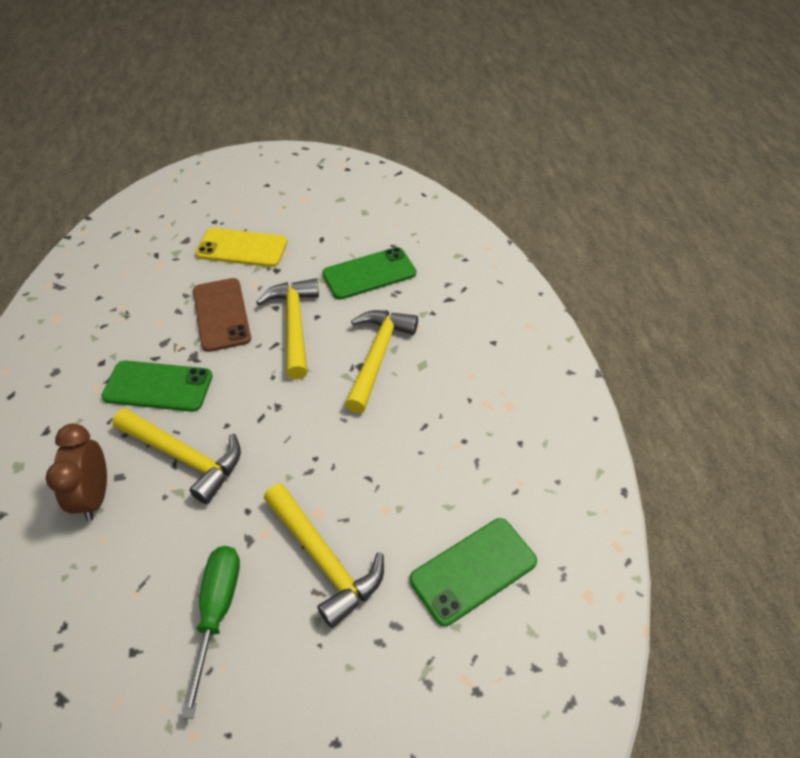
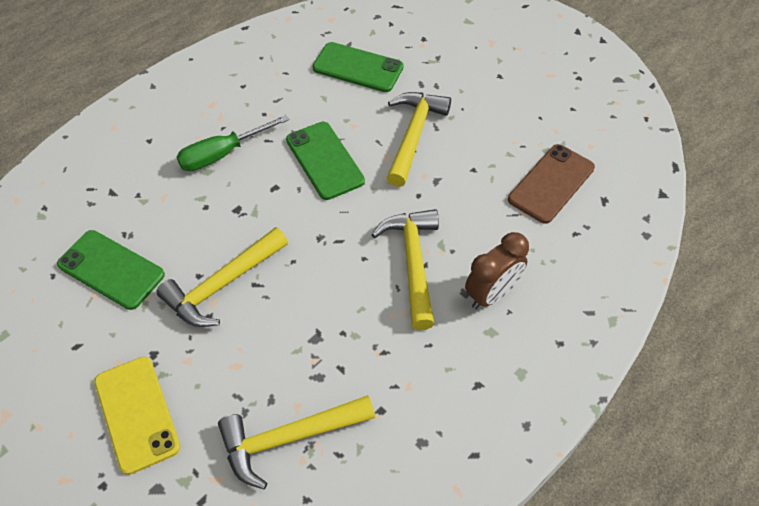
camera: 125 degrees left, 5 degrees up
green phone [101,361,213,412] -> green phone moved to [286,122,365,200]
green screwdriver [182,546,240,719] -> green screwdriver moved to [177,115,289,171]
brown phone [193,278,251,352] -> brown phone moved to [508,144,595,224]
yellow hammer [345,310,418,413] -> yellow hammer moved to [218,395,375,489]

